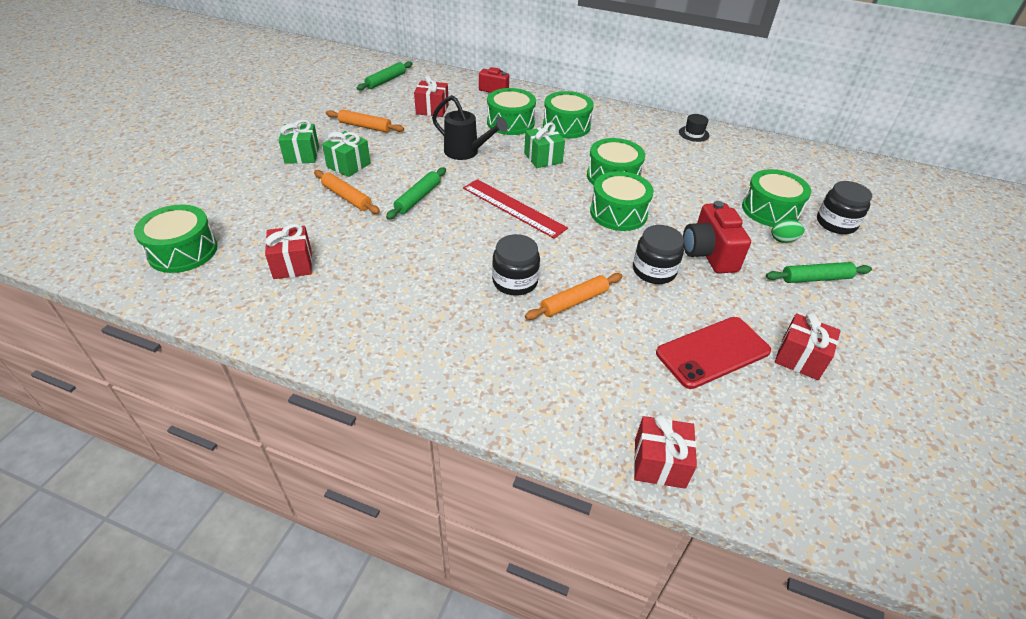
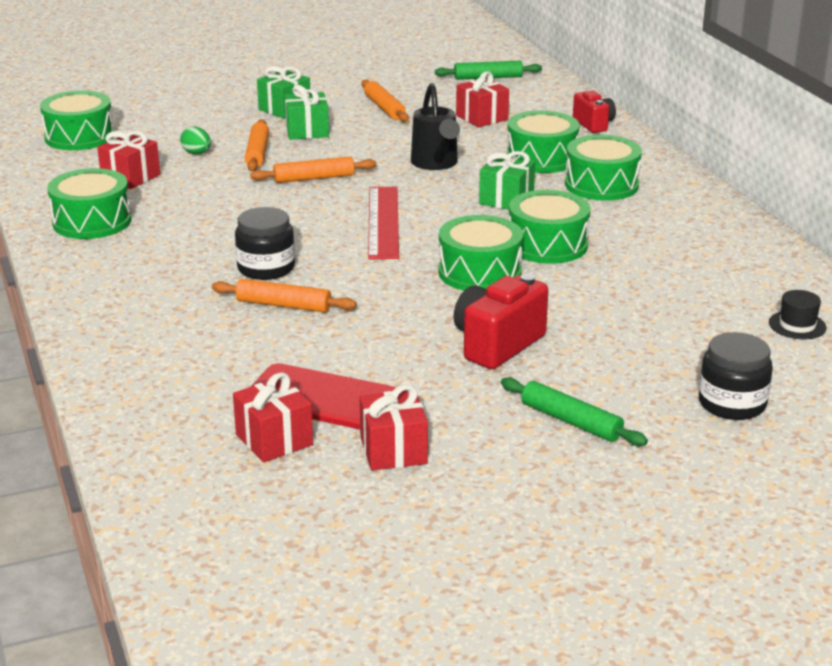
camera: 50 degrees right, 15 degrees down
green rolling pin [386,167,446,220] -> orange rolling pin [250,157,377,183]
black jar [633,225,684,284] -> none
red gift [634,414,697,489] -> red gift moved to [233,372,313,463]
black hat [679,114,709,142] -> black hat moved to [769,290,827,340]
green drum [742,169,811,227] -> green drum moved to [47,168,131,239]
green egg [771,219,805,243] -> green egg moved to [180,127,211,154]

